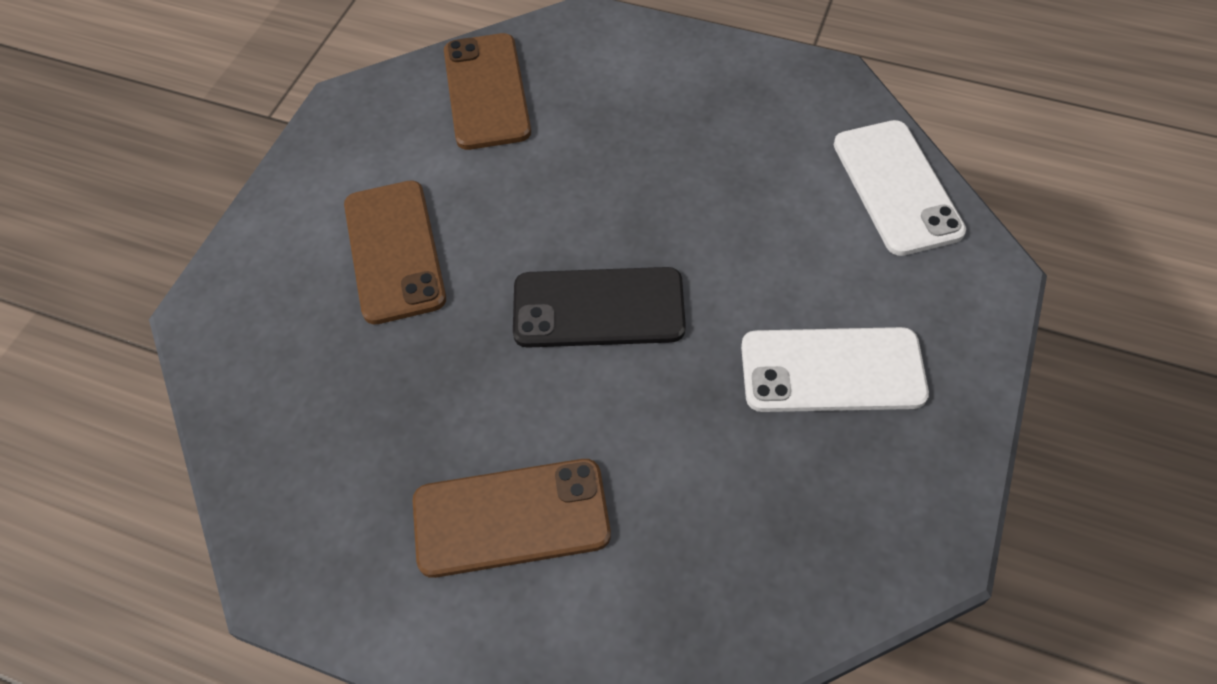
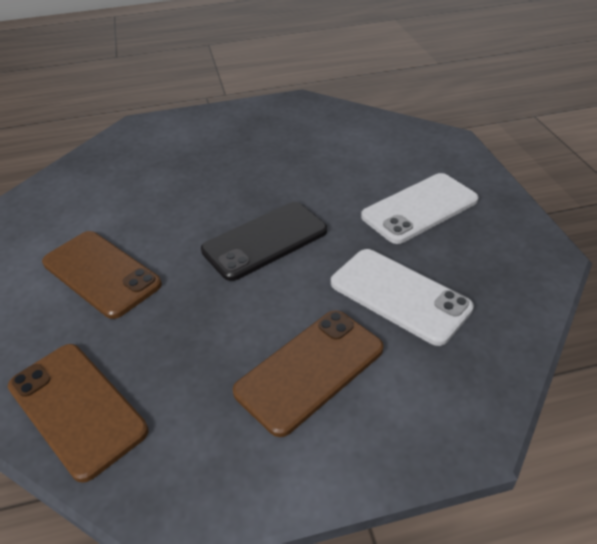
camera: 35 degrees left, 15 degrees down
brown phone [444,33,531,150] -> brown phone moved to [8,344,148,483]
white phone [834,120,966,256] -> white phone moved to [331,249,474,346]

